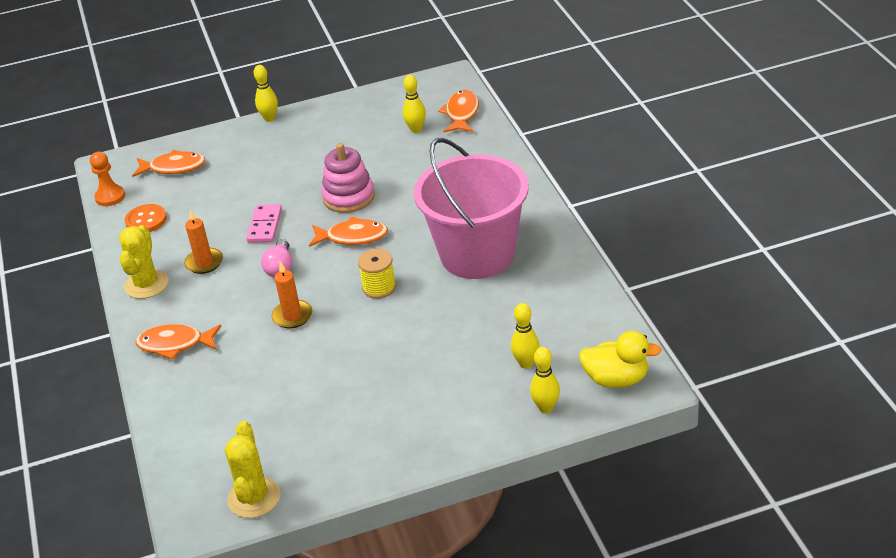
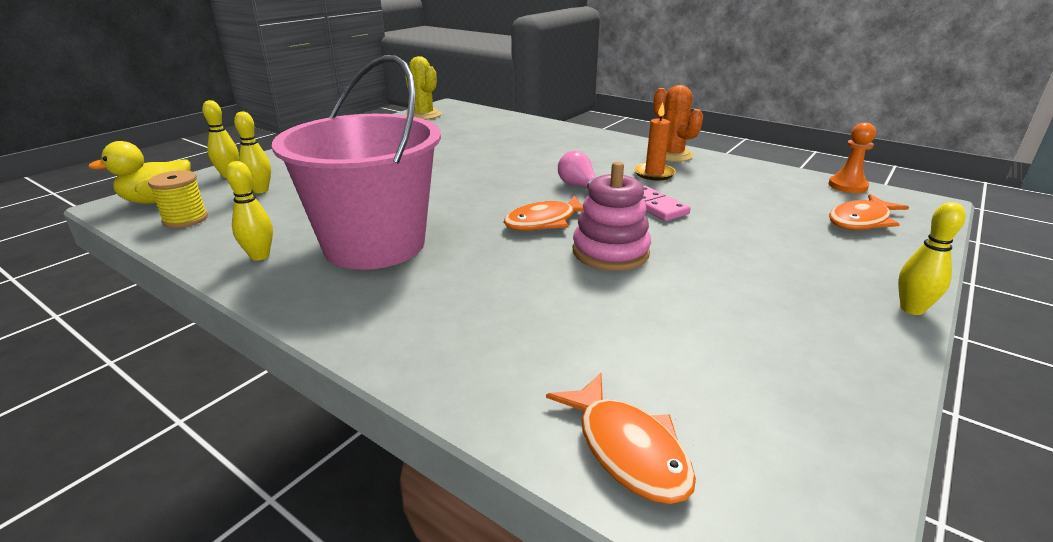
camera: 140 degrees right, 10 degrees down
yellow cactus [119,225,169,299] -> orange cactus [653,85,703,162]
orange button [125,204,167,232] -> none
orange fish [136,324,221,360] -> none
orange candle [272,261,312,328] -> none
yellow spool [358,249,396,299] -> yellow spool moved to [148,170,208,228]
yellow bowling pin [403,75,426,133] -> yellow bowling pin moved to [226,161,273,261]

